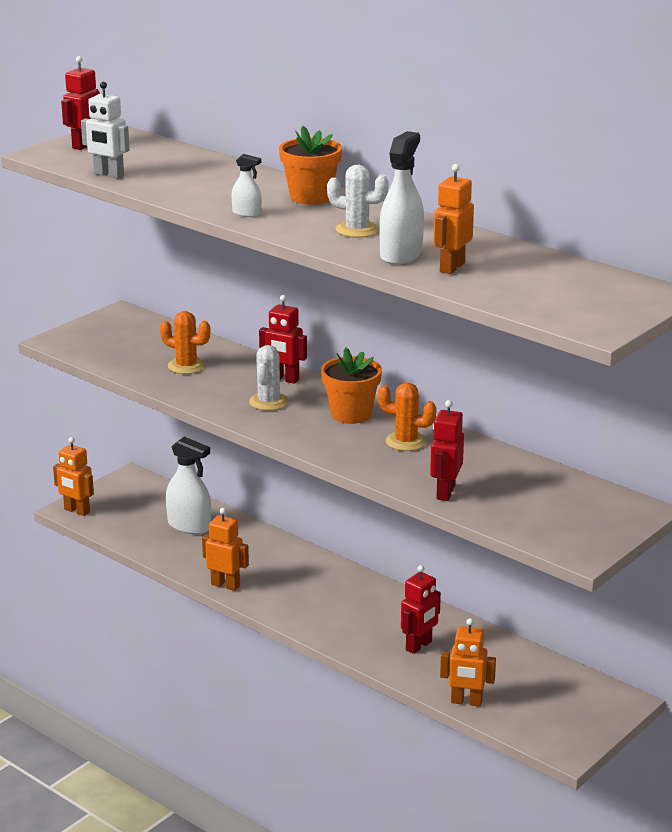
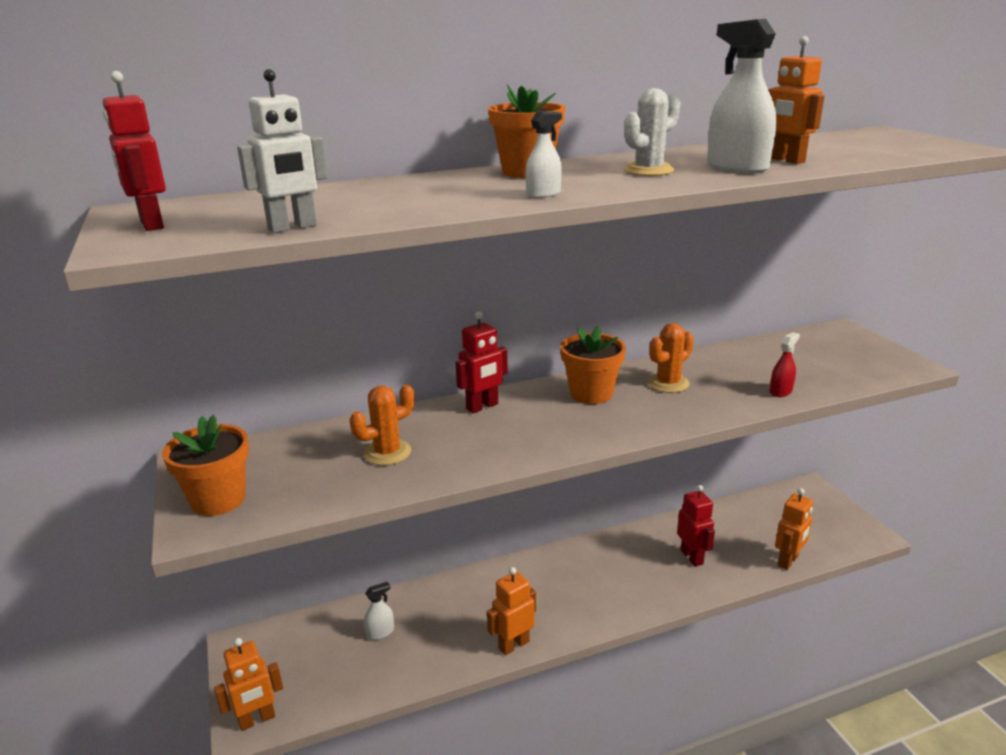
camera: 60 degrees left, 0 degrees up
white spray bottle [166,437,211,534] -> white spray bottle [364,582,394,640], size x0.53
white cactus [249,345,289,411] -> none
red robot [430,400,464,501] -> red spray bottle [770,332,800,397]
none -> orange flower pot [162,415,249,516]

